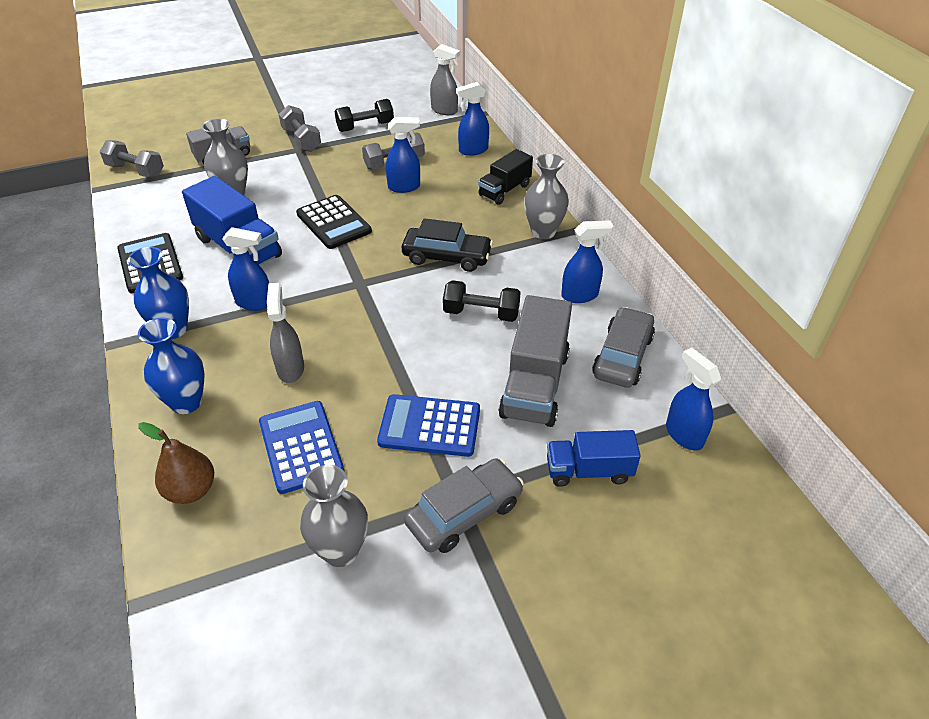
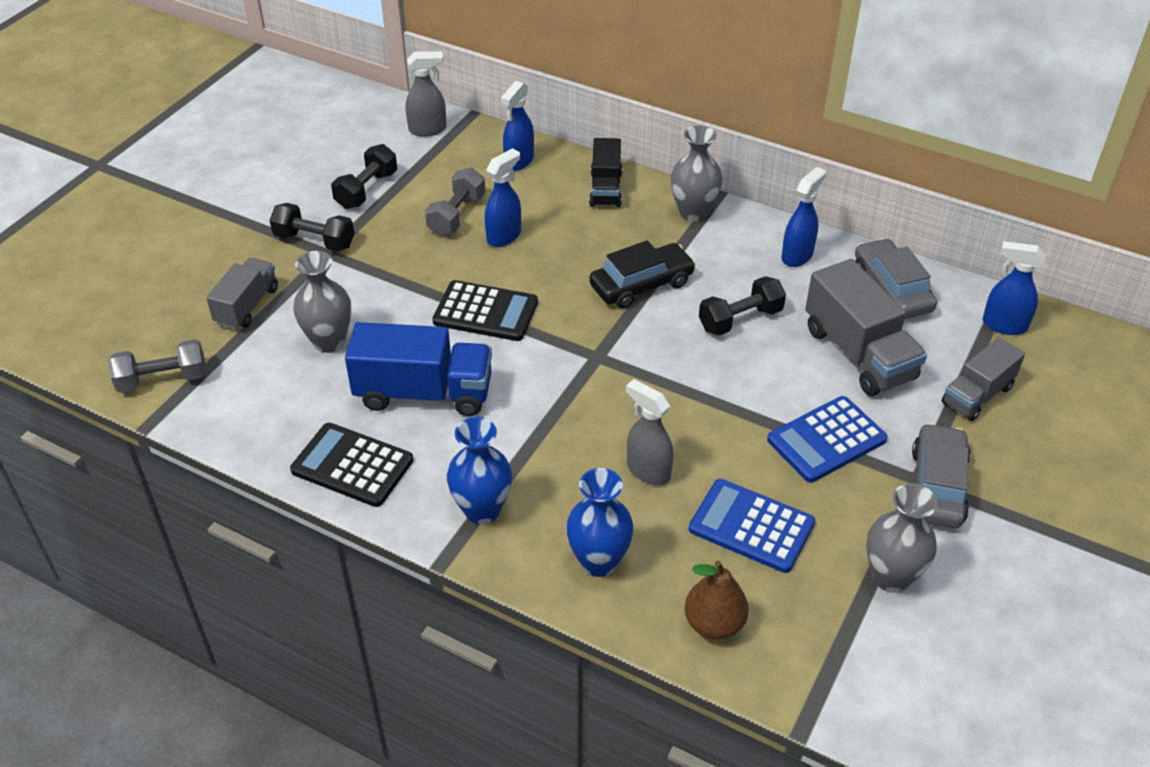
camera: 40 degrees left, 0 degrees up
blue spray bottle [222,227,269,311] -> none
grey dumbbell [279,105,321,152] -> black dumbbell [269,203,354,252]
blue truck [547,430,641,487] -> grey truck [942,337,1025,421]

